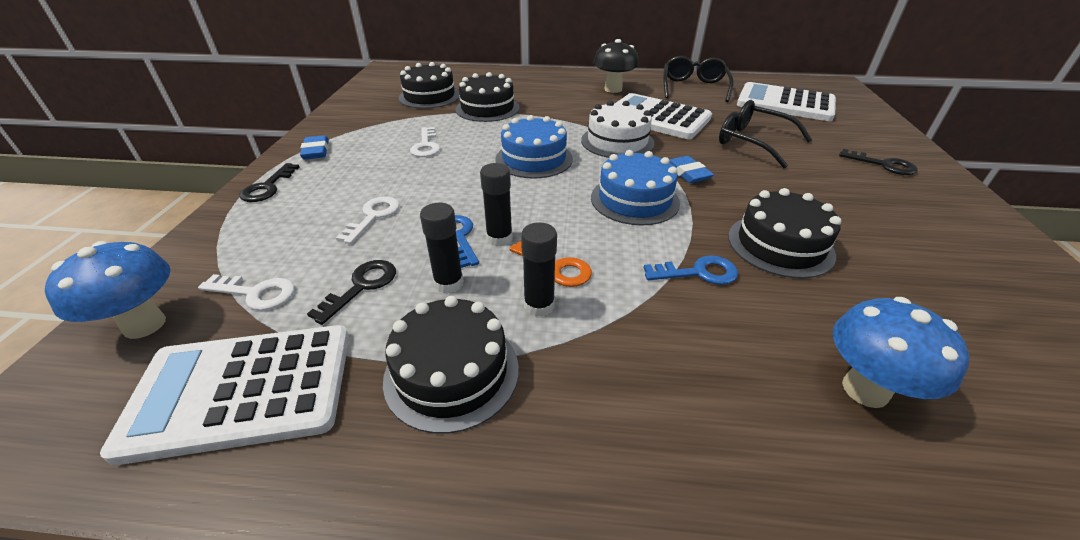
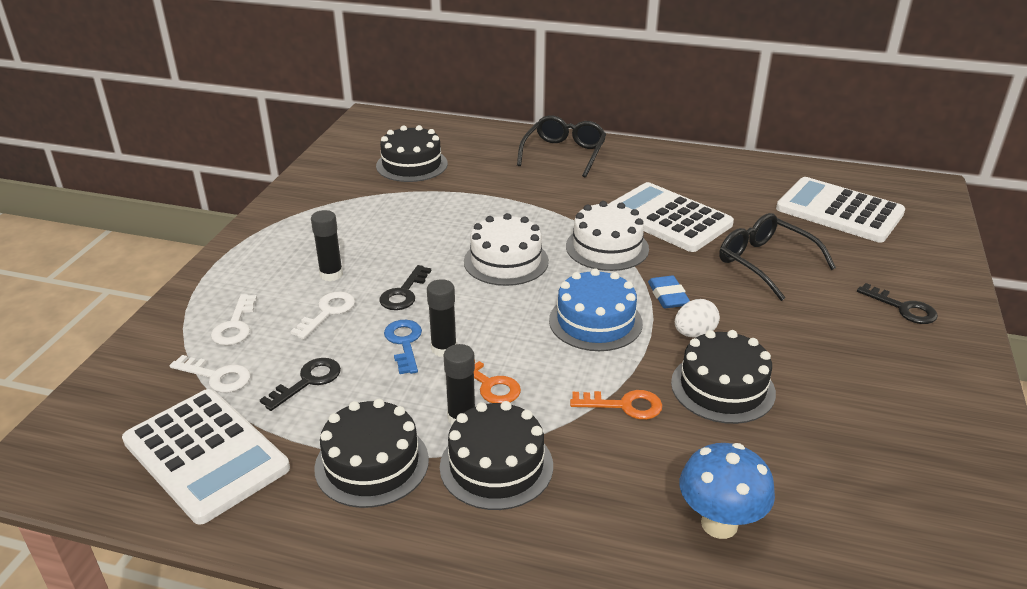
camera: 10 degrees right, 5 degrees down
blue mushroom [45,241,170,339] -> none
white calculator [100,325,349,465] -> white calculator turned 135 degrees counterclockwise [122,389,290,525]
black key [239,163,299,202] -> black key moved to [379,265,431,310]
blue eraser [300,135,329,159] -> none
white key [410,127,440,157] -> white key moved to [211,294,257,345]
black glue stick [420,203,464,293] -> black glue stick moved to [311,210,343,281]
black cake [456,72,520,122] -> black cake moved to [440,401,553,510]
blue cake [496,115,573,179] -> white cake [464,213,549,286]
black mushroom [593,39,639,93] -> none
blue key [644,255,738,285] -> orange key [570,390,662,420]
black glasses [663,56,734,102] -> black glasses moved to [517,115,606,178]
none -> white egg [675,299,720,338]

